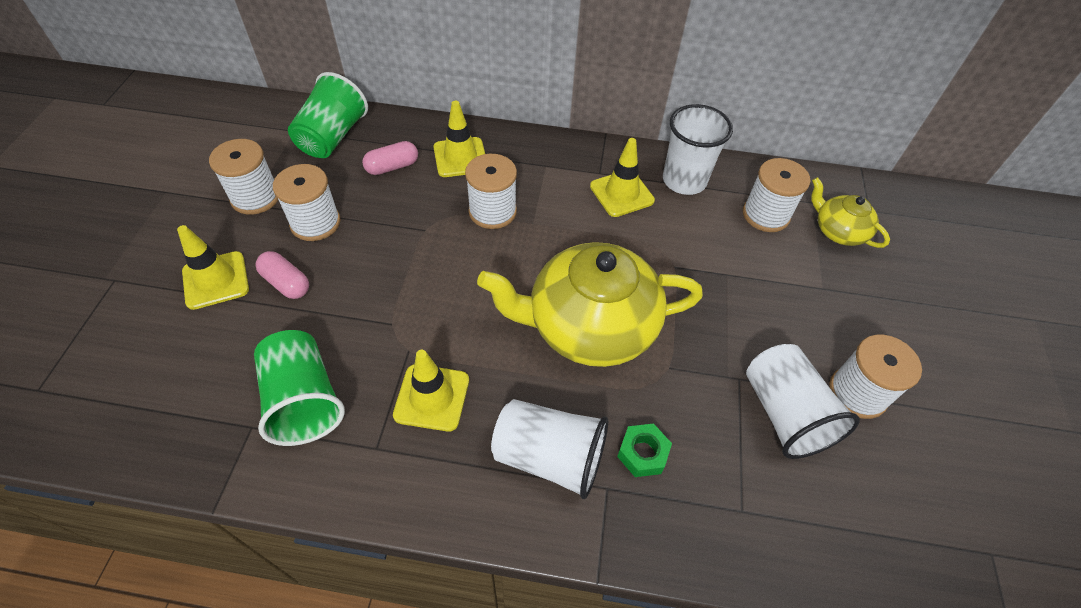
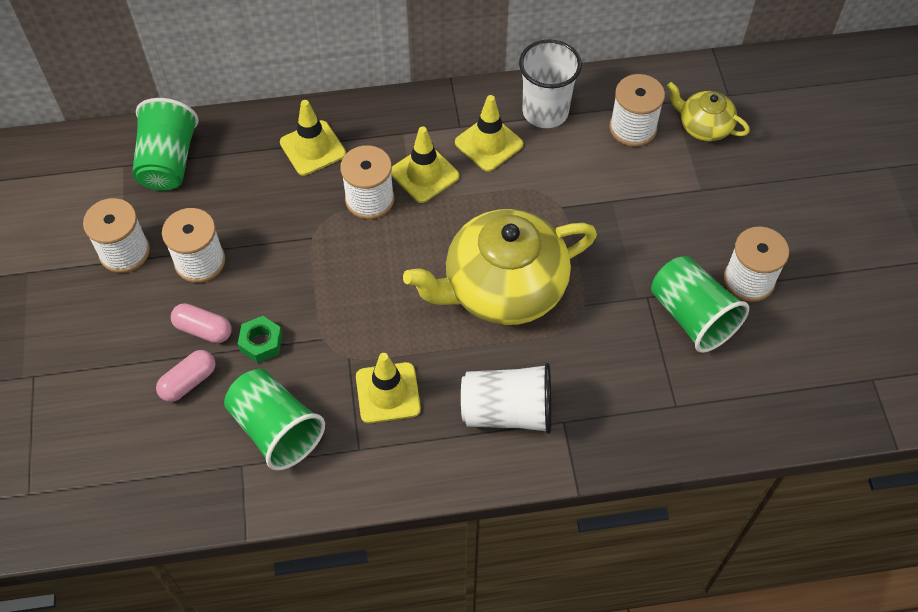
camera: 15 degrees left, 5 degrees up
yellow traffic cone [177,225,249,310] -> yellow traffic cone moved to [391,126,459,203]
pink capsule [362,141,418,175] -> pink capsule moved to [156,350,216,402]
green nut [617,424,672,477] -> green nut moved to [238,316,282,363]
white cup [746,344,860,459] -> green cup [651,256,749,353]

